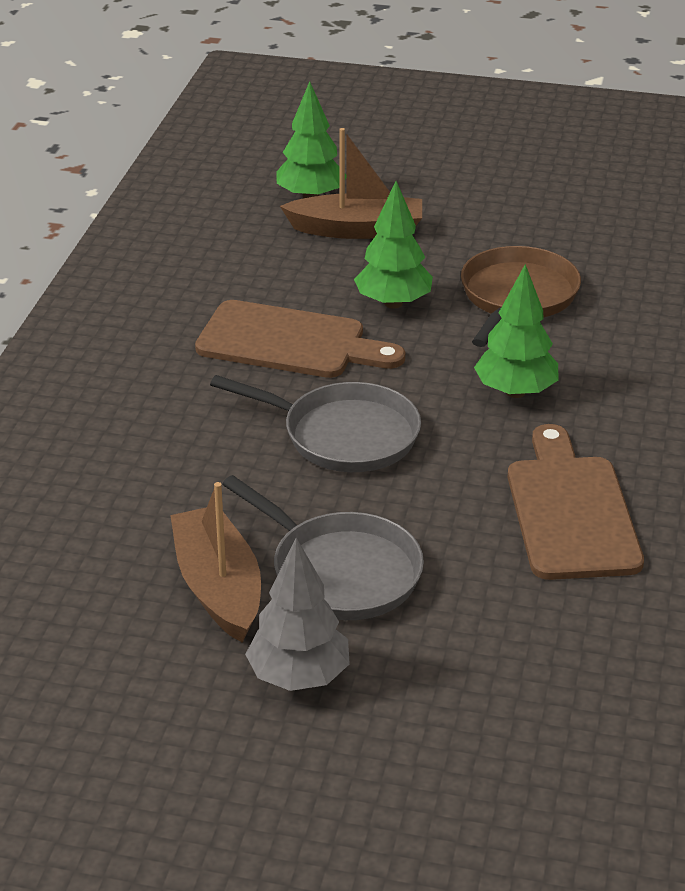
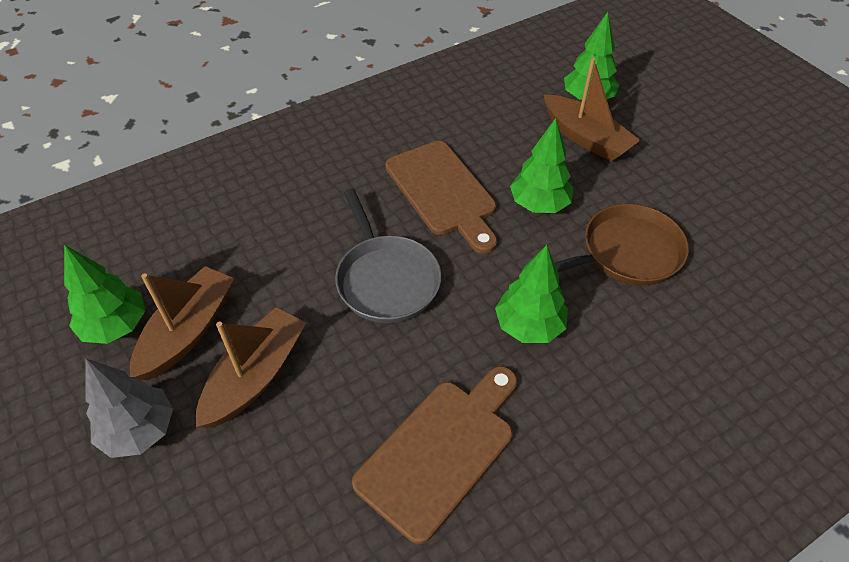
camera: 45 degrees right, 15 degrees up
grey pan [222,475,424,620] -> brown boat [196,307,306,427]
none -> green tree [64,245,145,344]

